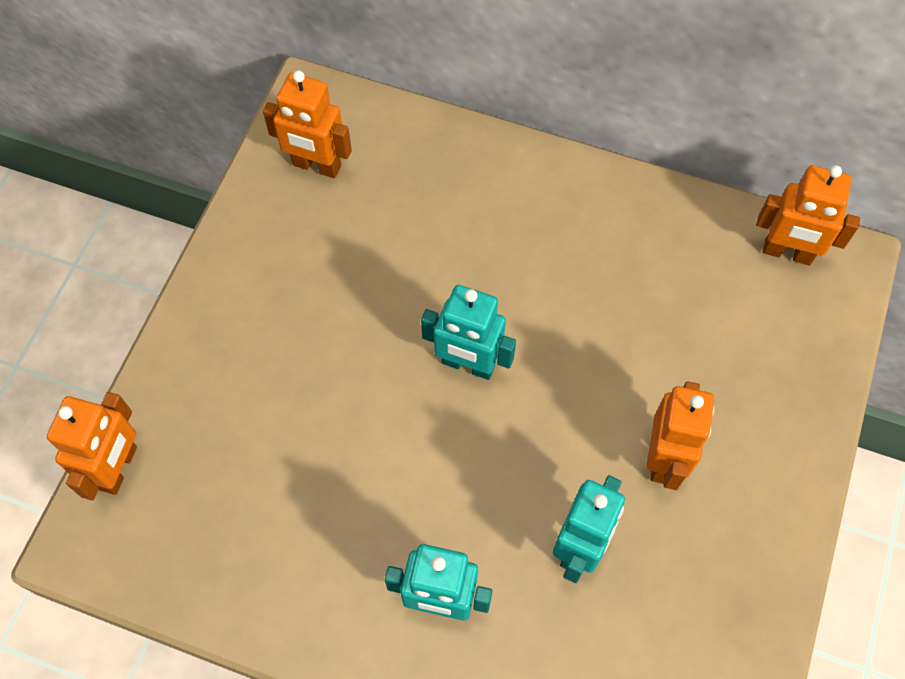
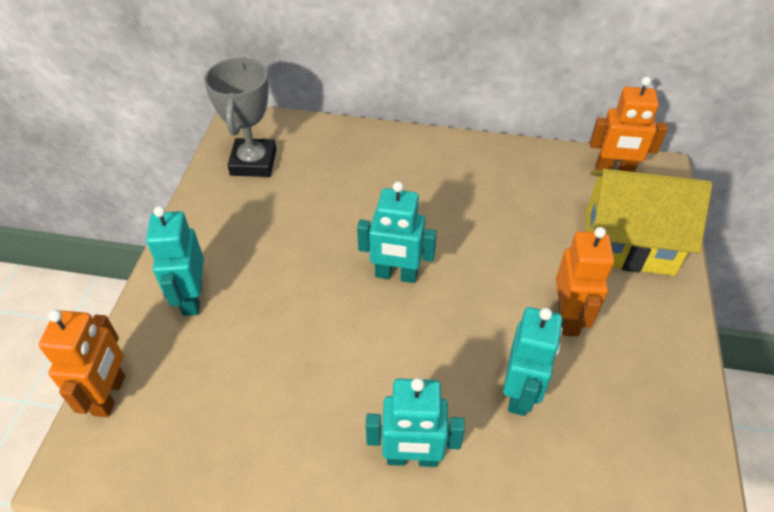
camera: 10 degrees left, 15 degrees down
orange robot [263,70,352,178] -> grey trophy [204,57,277,177]
none -> turquoise robot [146,206,204,316]
none -> yellow house [586,169,712,276]

